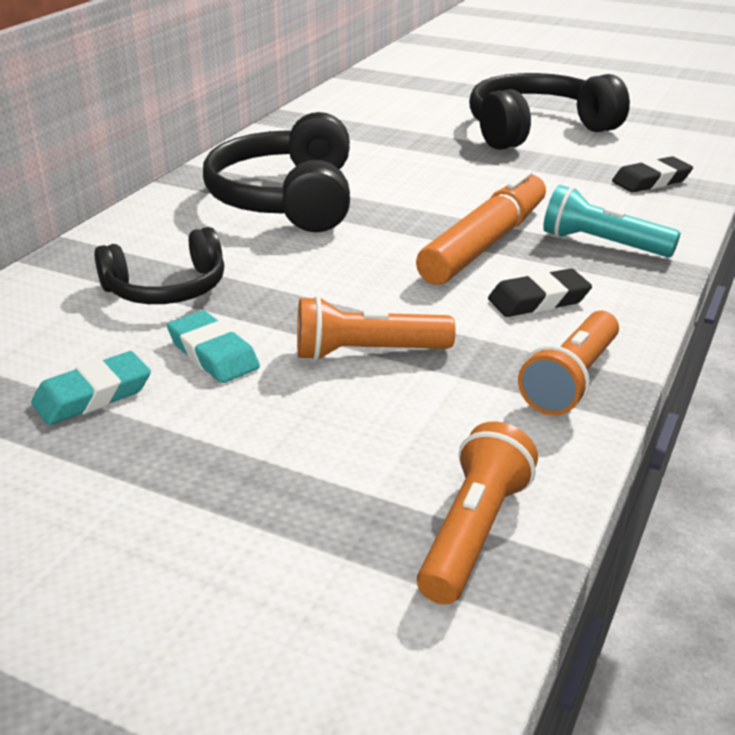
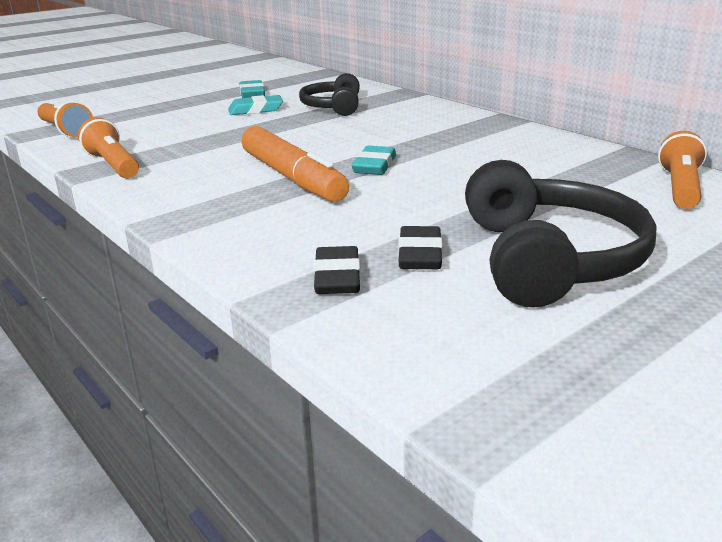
camera: 115 degrees right, 5 degrees down
black headphones [203,112,350,232] -> none
orange flashlight [297,296,455,361] -> orange flashlight moved to [658,131,707,209]
black eraser [488,268,592,317] -> black eraser moved to [398,226,443,269]
turquoise flashlight [543,185,680,257] -> none
none -> turquoise eraser [351,145,396,175]

